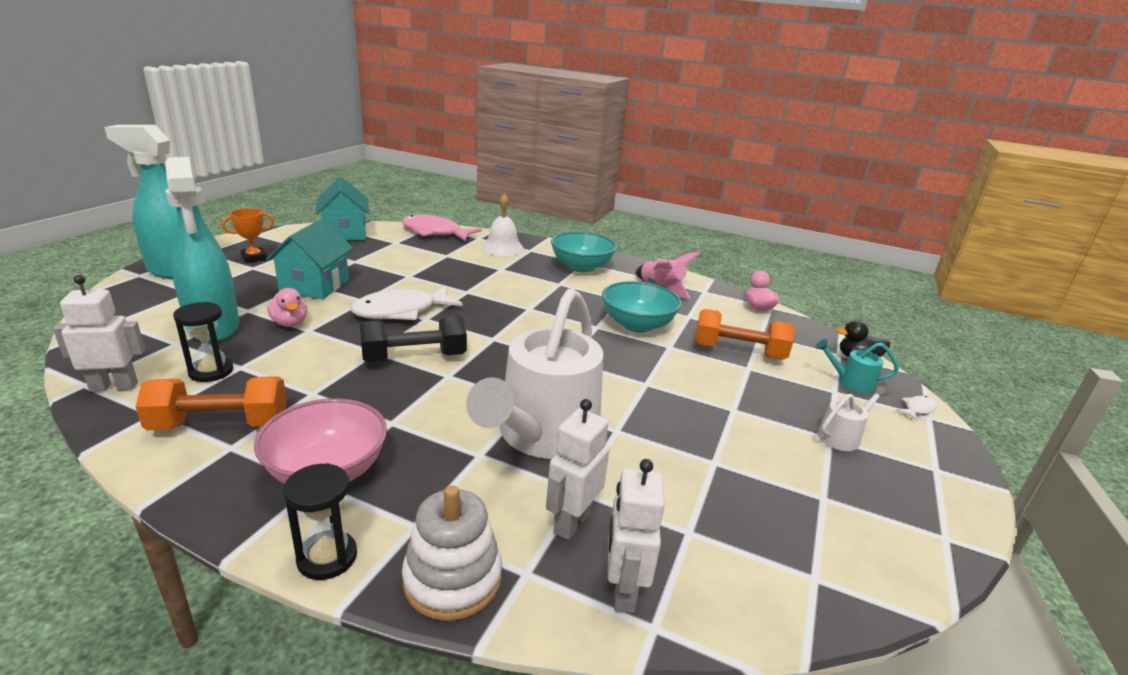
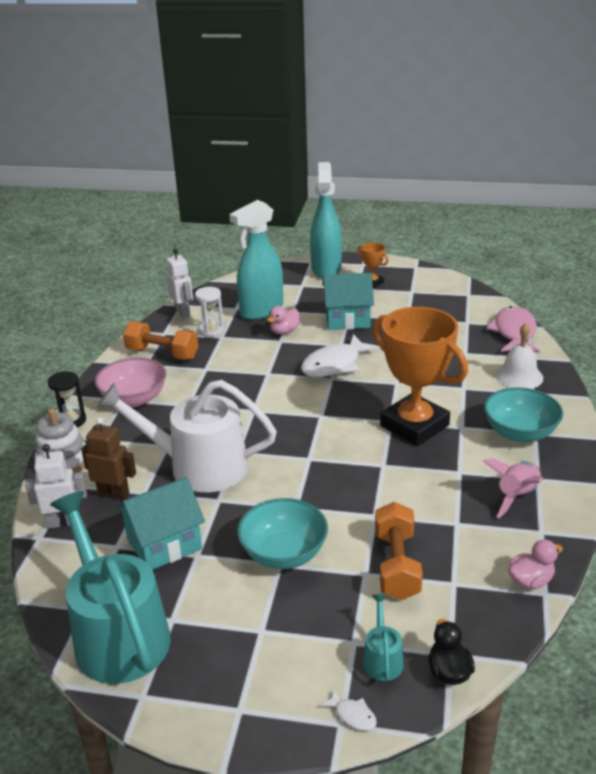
camera: 80 degrees right, 5 degrees up
orange dumbbell [136,376,287,430] -> orange dumbbell turned 45 degrees counterclockwise [123,321,198,360]
black hourglass [173,302,233,382] -> white hourglass [195,287,224,337]
turquoise house [315,177,369,241] -> turquoise house moved to [115,477,205,570]
white fish [351,286,463,320] -> white fish turned 90 degrees counterclockwise [301,334,380,377]
black dumbbell [360,315,467,362] -> none
white robot [546,399,609,540] -> brown robot [81,417,136,501]
turquoise bowl [602,281,682,333] -> turquoise bowl moved to [237,498,328,569]
white watering can [818,385,889,451] -> none
none -> turquoise watering can [50,491,171,684]
none -> orange trophy [373,307,468,446]

